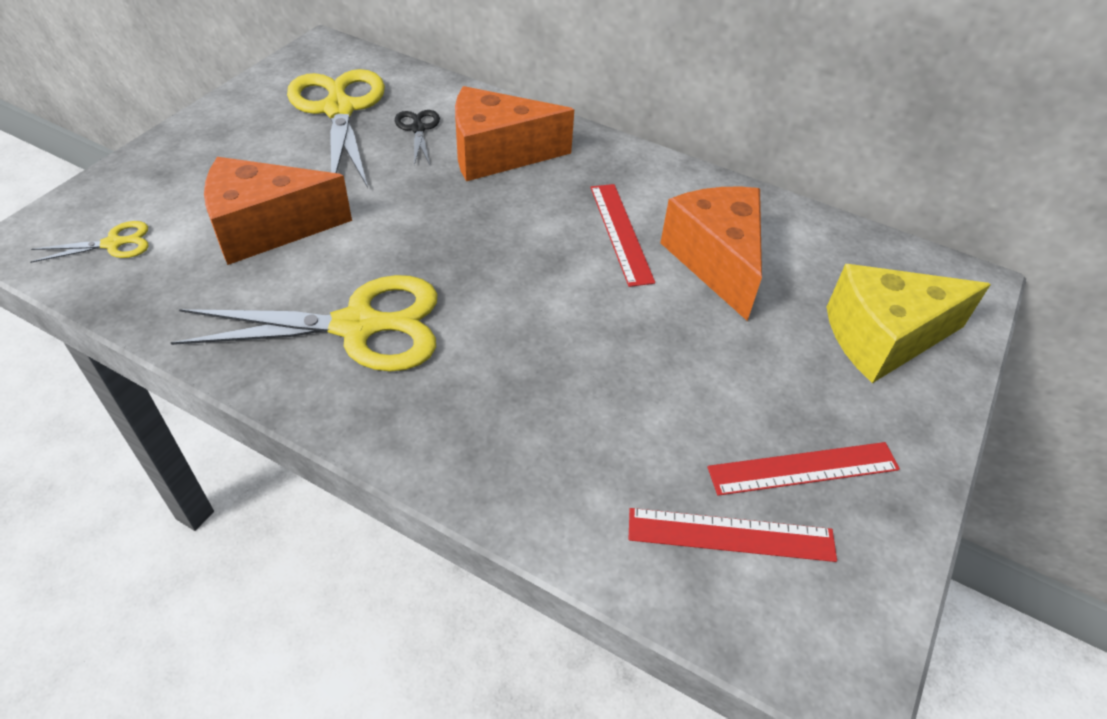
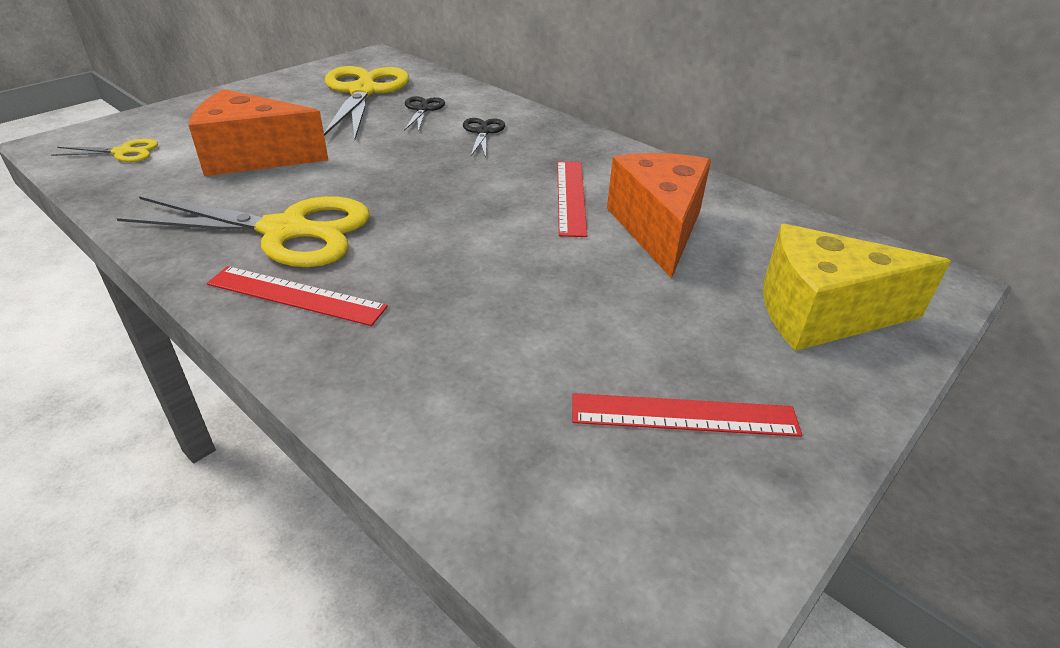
camera: 15 degrees right, 10 degrees down
orange cheese [455,86,574,181] -> black scissors [463,118,505,157]
red ruler [628,508,837,562] -> red ruler moved to [207,266,388,326]

